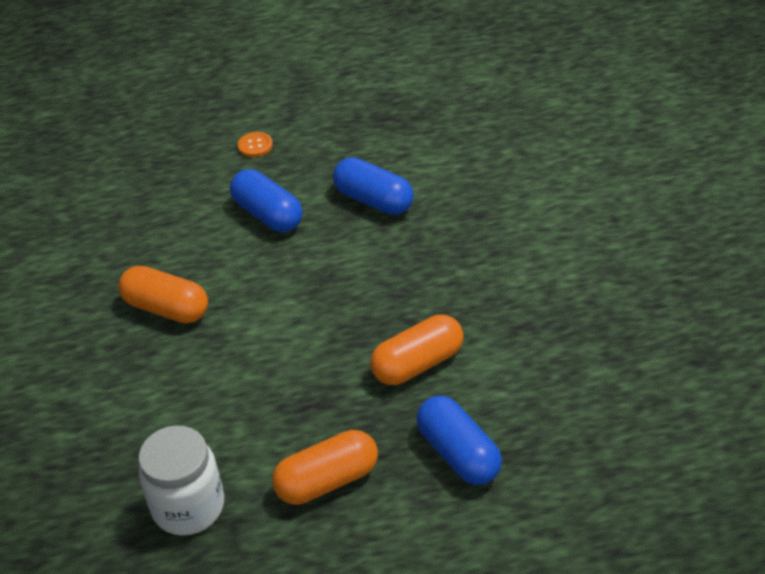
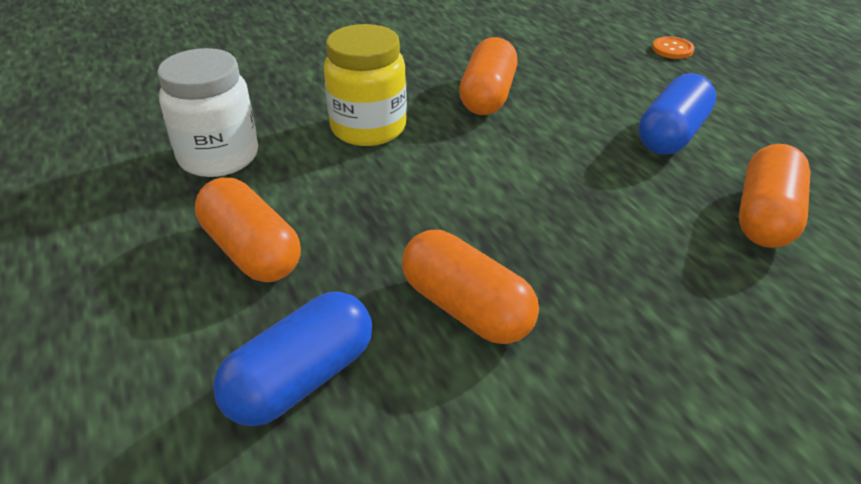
camera: 75 degrees right, 5 degrees down
orange button [238,132,273,157] -> orange button moved to [652,36,694,59]
blue capsule [333,157,414,215] -> orange capsule [739,144,811,248]
none -> yellow jar [324,24,407,146]

